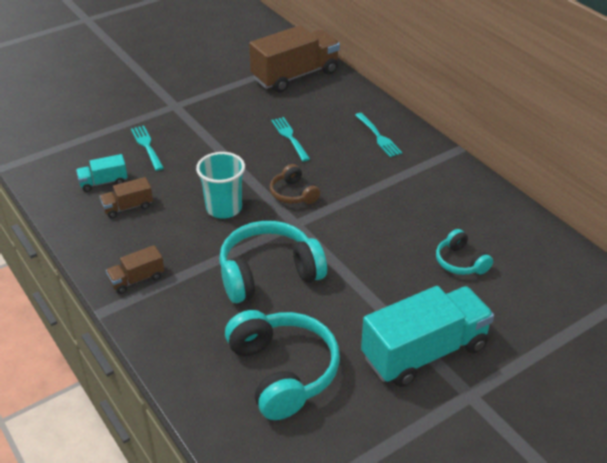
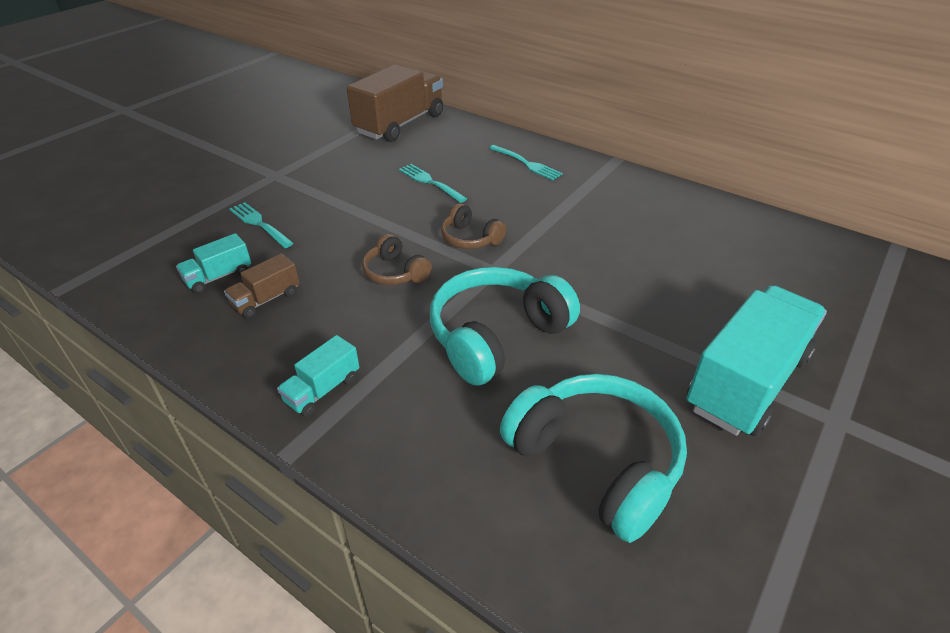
camera: 20 degrees left, 0 degrees up
brown truck [106,245,164,294] -> turquoise truck [277,335,359,417]
turquoise cup [196,152,245,219] -> brown headphones [362,234,432,285]
turquoise headphones [436,229,493,275] -> none

